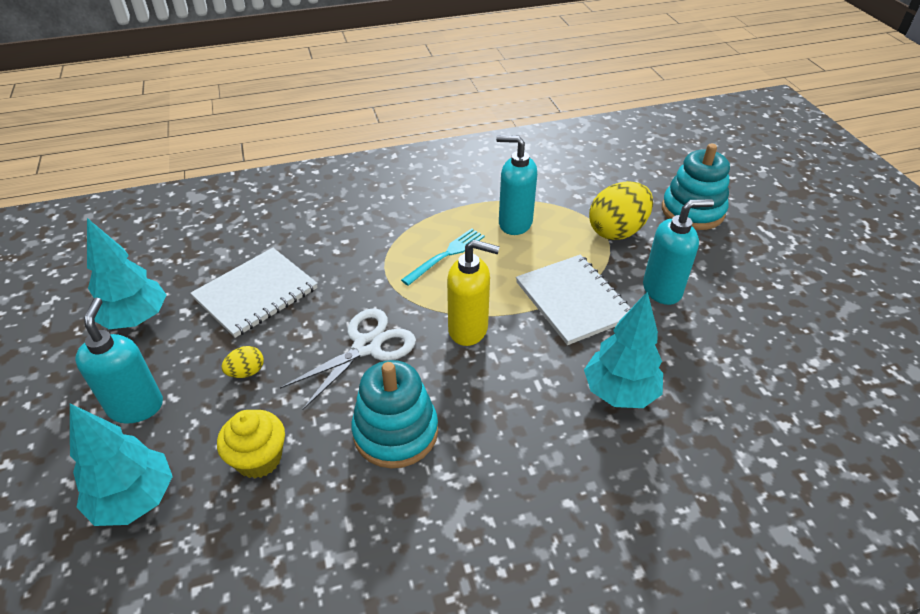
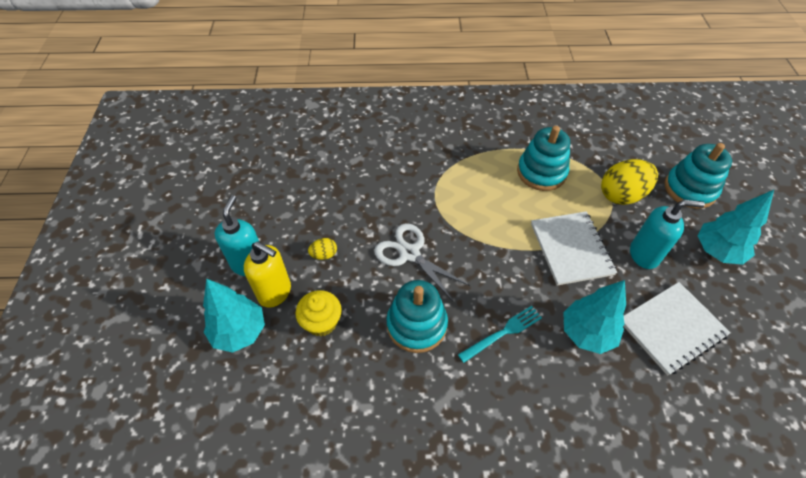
camera: 15 degrees right, 10 degrees up
turquoise tree [87,218,166,329] -> turquoise tree moved to [697,190,774,265]
white notebook [190,248,318,338] -> white notebook moved to [623,282,731,376]
white scissors [280,308,416,410] -> white scissors turned 105 degrees counterclockwise [374,223,470,301]
turquoise fork [401,228,485,286] -> turquoise fork moved to [458,306,542,363]
yellow soap dispenser [447,240,500,346] -> yellow soap dispenser moved to [244,241,291,308]
turquoise soap dispenser [496,135,537,235] -> turquoise stacking toy [517,126,570,191]

